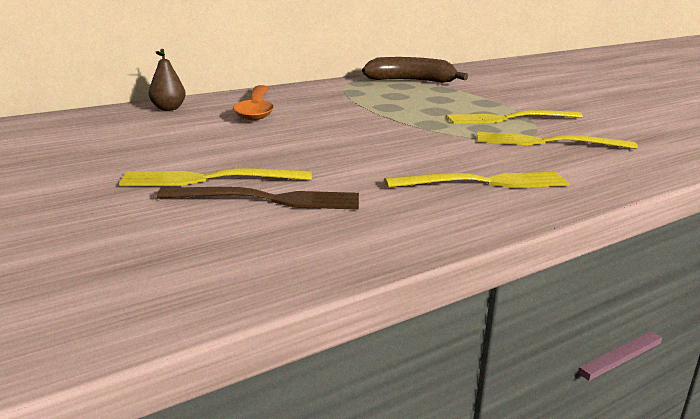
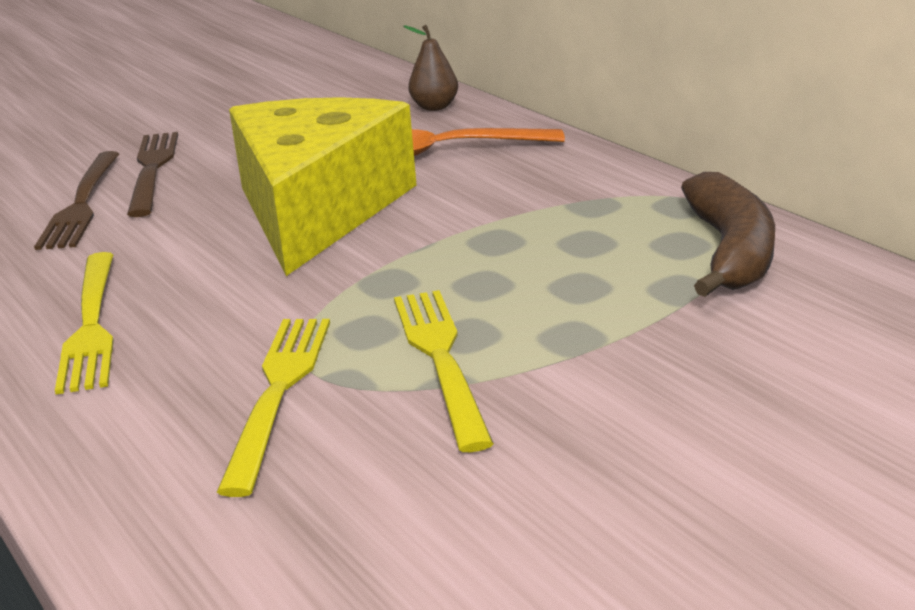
camera: 90 degrees right, 5 degrees up
yellow fork [119,168,312,186] -> brown fork [127,132,178,217]
none -> yellow cheese [229,97,416,276]

